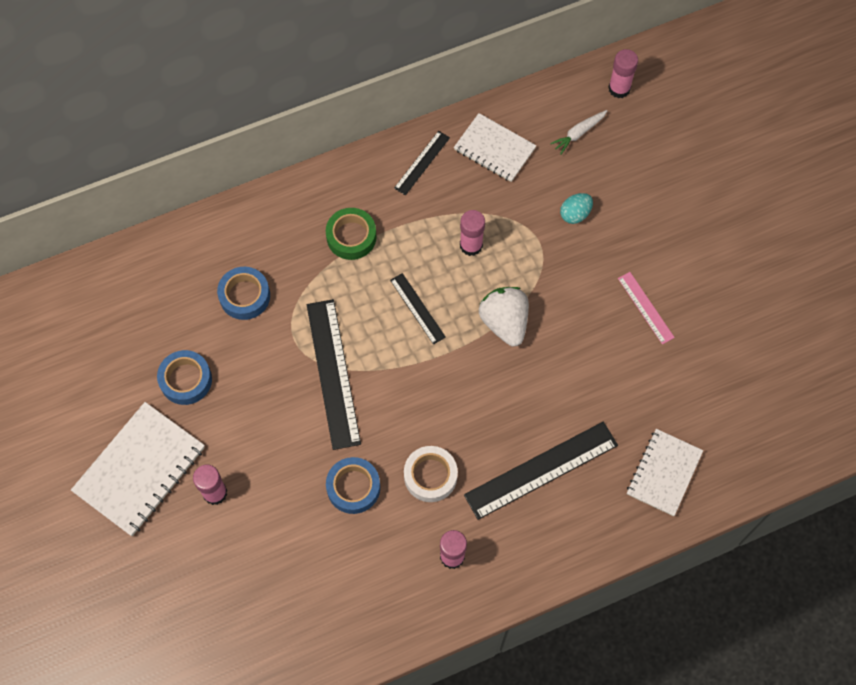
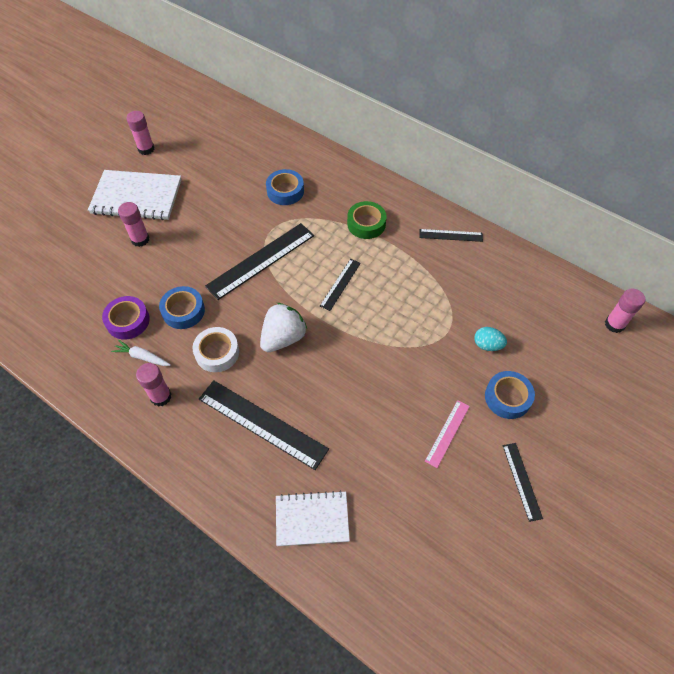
camera: 60 degrees right, 10 degrees down
blue tape [157,350,212,405] -> blue tape moved to [485,371,535,419]
white notebook [454,113,536,182] -> none
pink glue stick [460,210,485,256] -> pink glue stick moved to [126,111,155,155]
white strawberry [479,287,529,347] -> white strawberry moved to [260,303,307,352]
white carrot [550,110,607,154] -> white carrot moved to [111,340,171,366]
none -> purple tape [102,296,150,339]
none -> black ruler [503,443,543,522]

